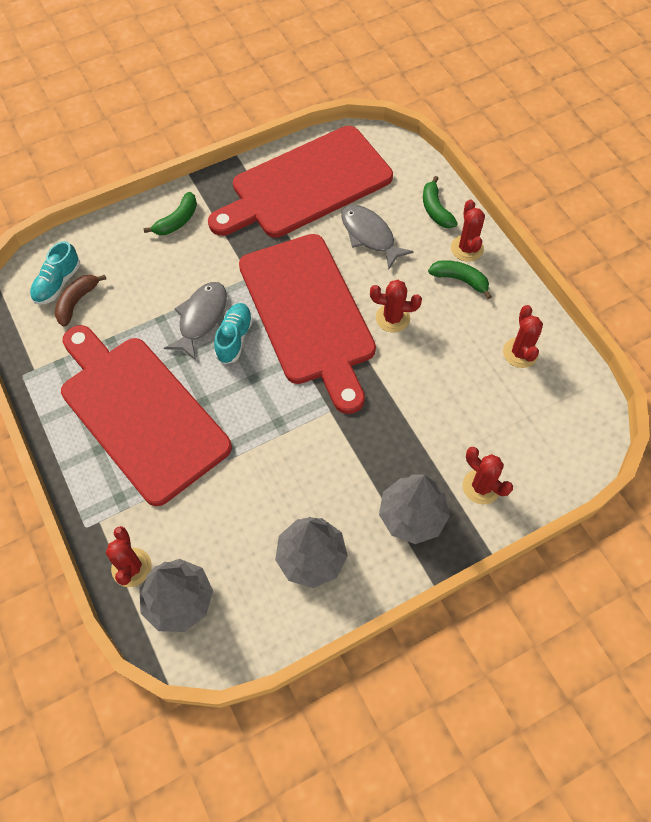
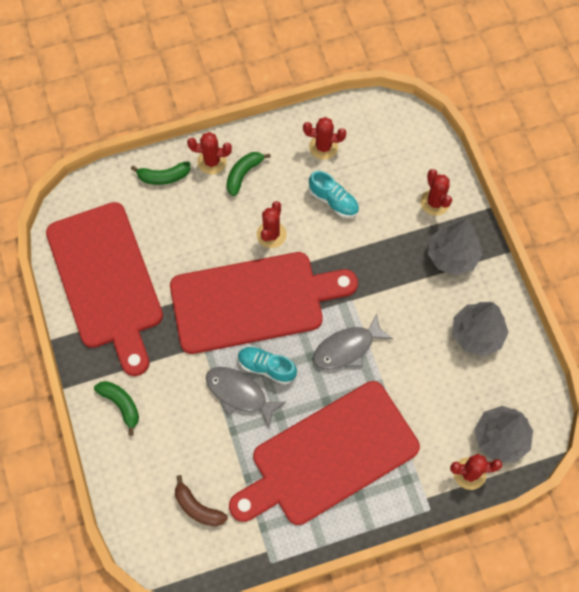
camera: 80 degrees left, 5 degrees up
turquoise shoe [30,241,80,305] -> turquoise shoe moved to [309,171,359,218]
grey fish [341,205,414,269] -> grey fish moved to [313,313,393,370]
red cactus [463,447,513,505] -> red cactus turned 75 degrees counterclockwise [420,169,452,216]

